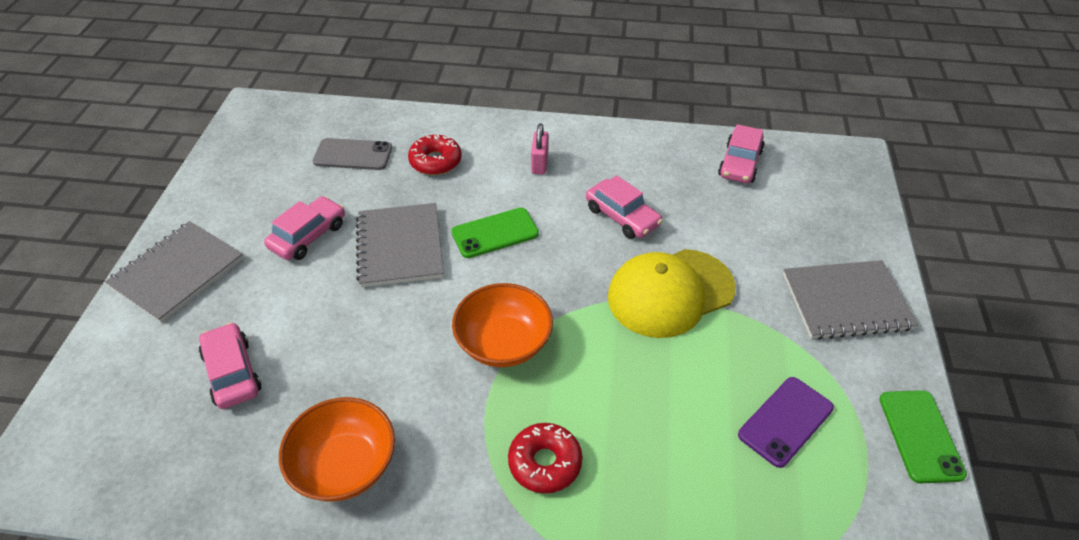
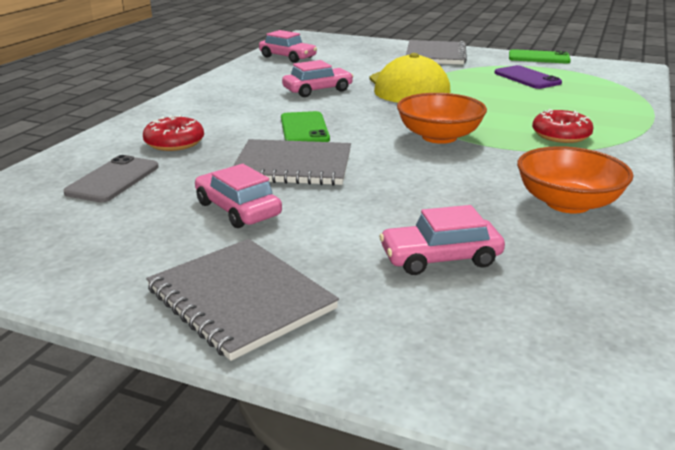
camera: 75 degrees left, 20 degrees down
pink padlock [531,123,549,174] -> none

